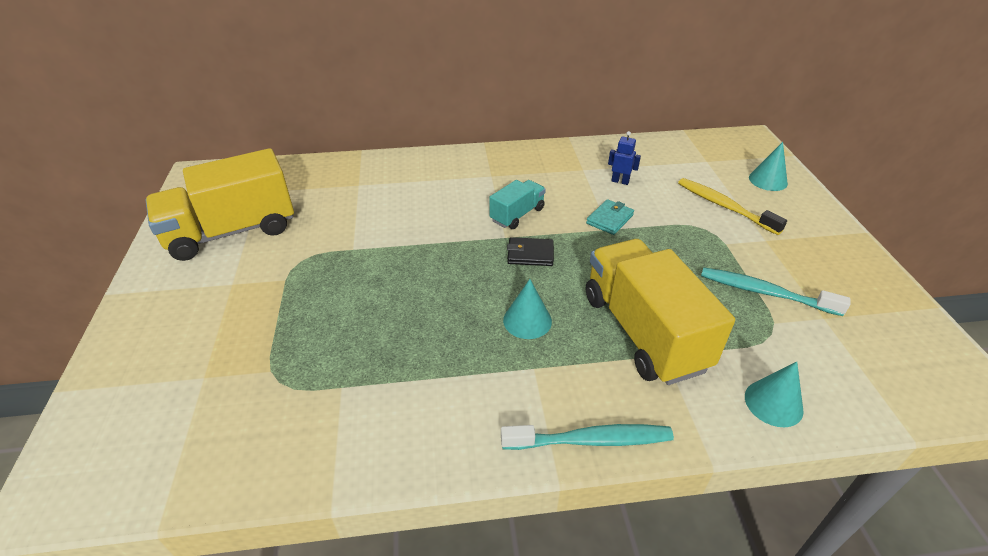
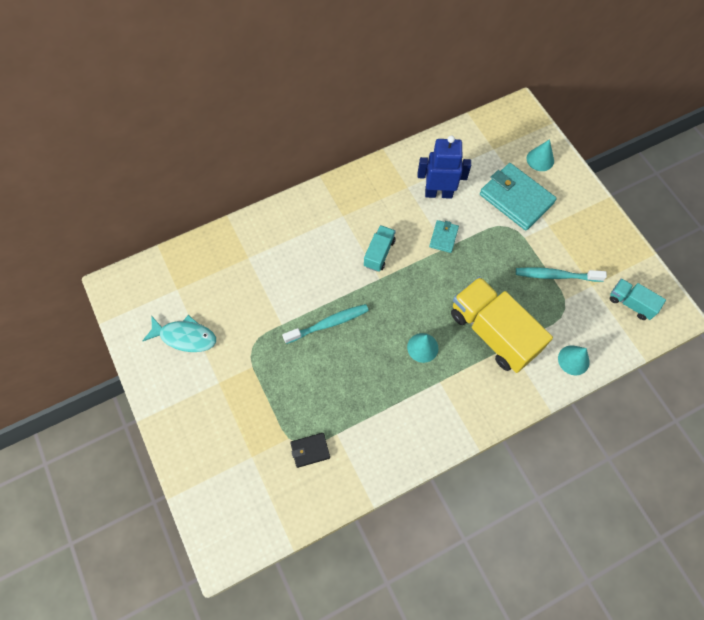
camera: 20 degrees left, 25 degrees up
yellow truck [145,148,294,261] -> turquoise fish [143,315,216,352]
turquoise toothbrush [501,424,674,450] -> turquoise toothbrush moved to [282,304,369,344]
black wallet [507,237,554,266] -> black wallet moved to [290,433,330,468]
blue robot [608,131,641,185] -> blue robot [418,135,471,199], size x2.12
yellow toothbrush [678,178,787,235] -> turquoise wallet [480,163,557,231]
none -> turquoise truck [609,279,666,320]

